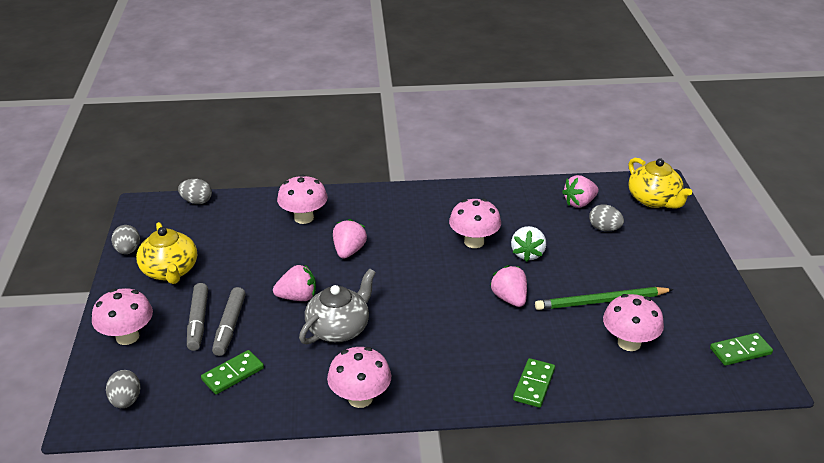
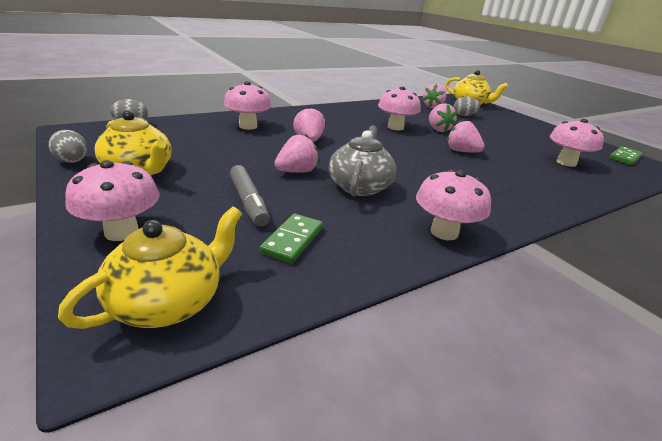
camera: 30 degrees left, 5 degrees down
grey egg [106,370,141,408] -> yellow teapot [58,206,242,329]
grey marker [187,283,208,351] -> none
white strawberry [511,226,546,262] -> pink strawberry [429,103,458,132]
green domino [513,358,555,408] -> none
green pencil [535,287,674,310] -> none

